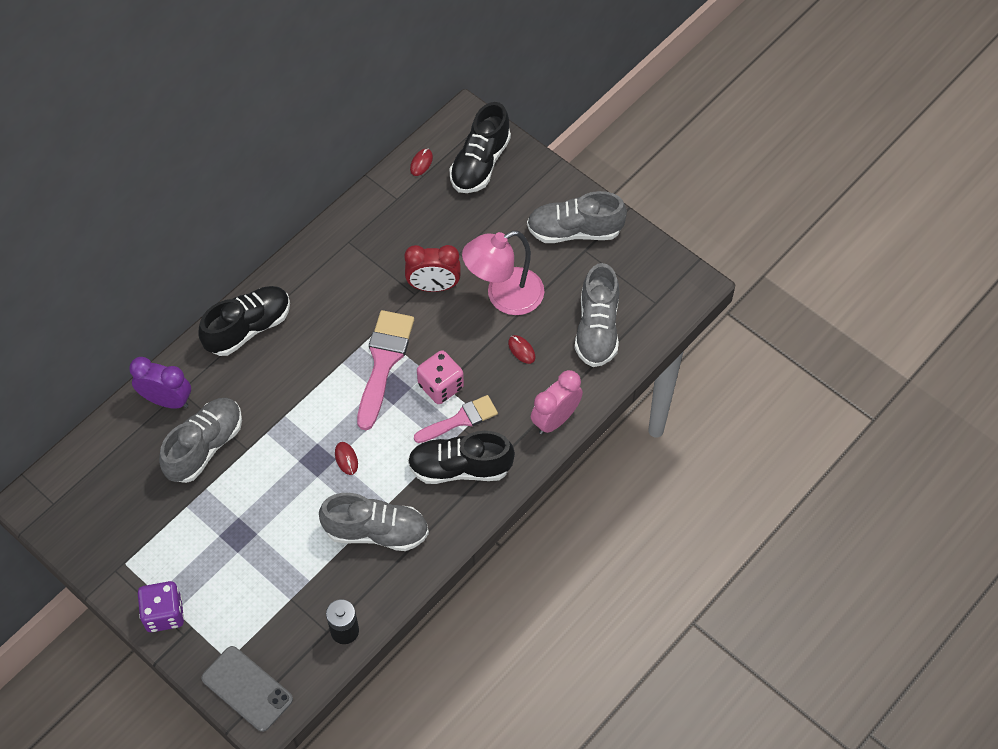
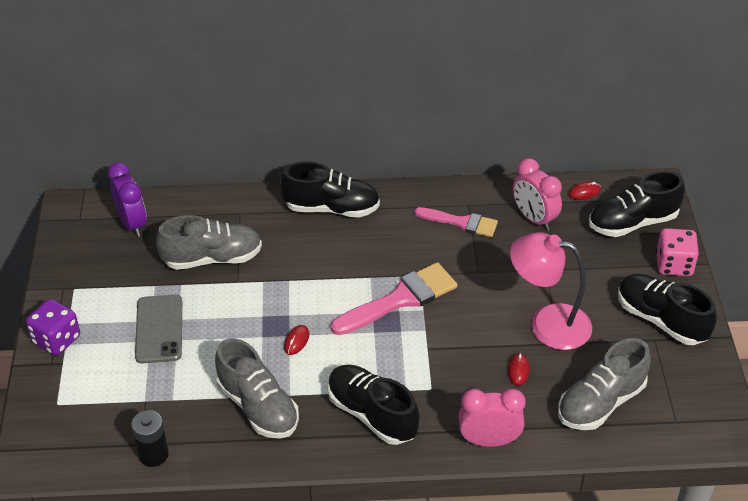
camera: 45 degrees right, 15 degrees down
purple clock [129,357,191,409] -> purple clock moved to [108,162,147,237]
grey phone [201,646,293,732] -> grey phone moved to [135,295,182,363]
red clock [404,245,461,292] -> none
pink brush [414,395,498,443] -> pink brush moved to [414,207,498,237]
pink dice [417,350,464,404] -> pink dice moved to [656,228,699,276]
grey shoe [527,191,627,243] -> black shoe [618,274,717,345]
none -> pink clock [513,158,562,230]

